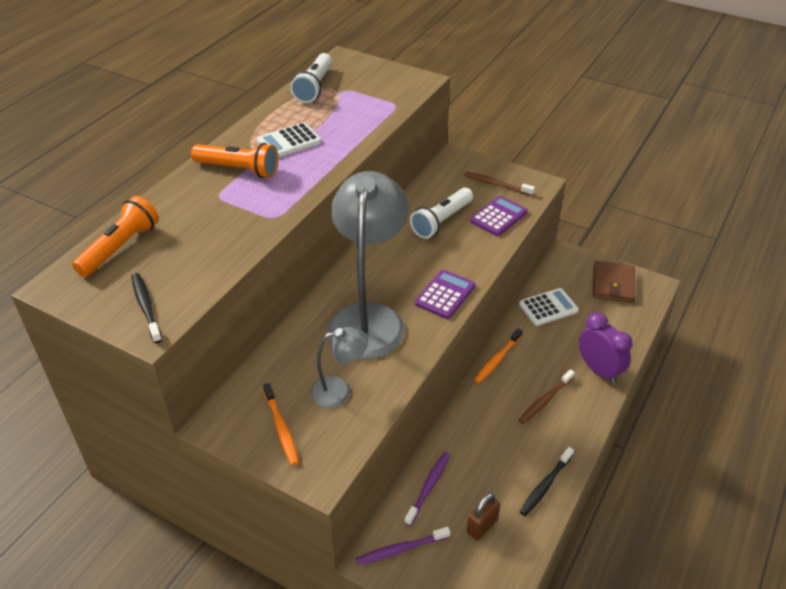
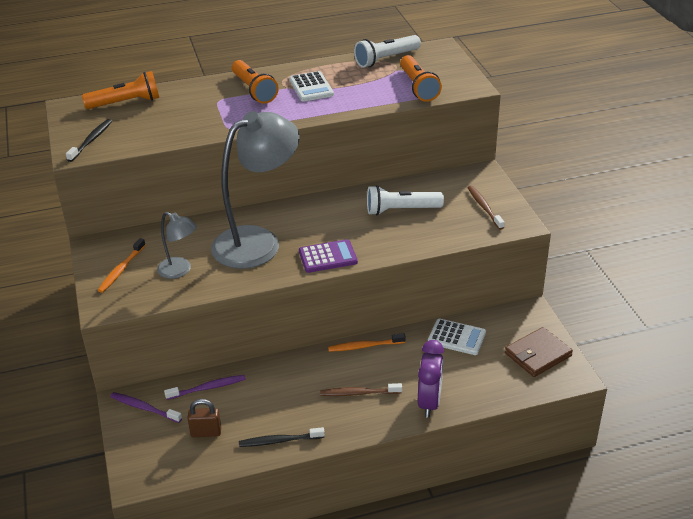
camera: 45 degrees right, 5 degrees down
white calculator [257,122,321,158] -> white calculator turned 120 degrees counterclockwise [289,71,334,102]
purple calculator [470,196,528,236] -> none
none -> orange flashlight [400,55,442,102]

